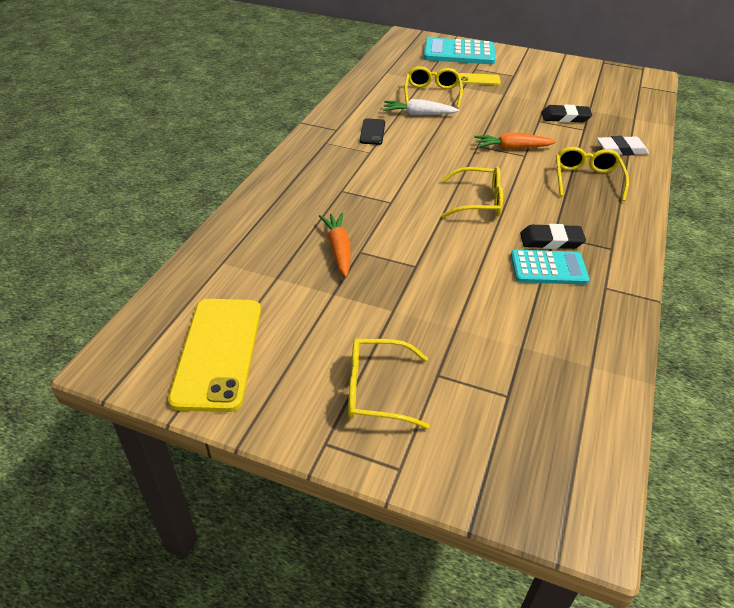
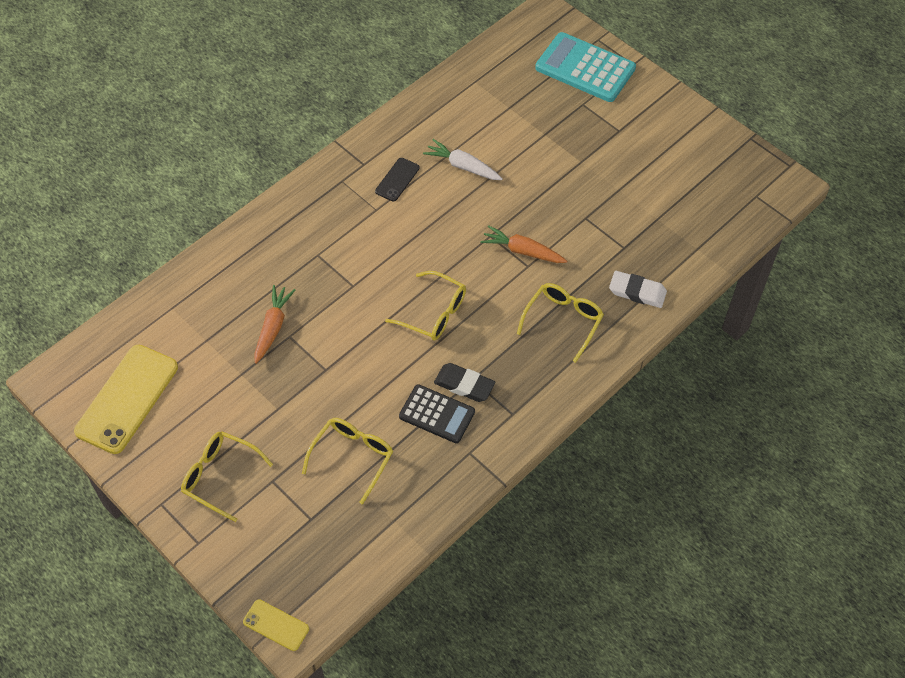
camera: 25 degrees right, 15 degrees up
yellow glasses [404,66,463,108] -> yellow glasses moved to [302,418,393,505]
yellow phone [459,73,501,85] -> yellow phone moved to [243,599,309,651]
turquoise calculator [511,250,590,285] -> black calculator [399,384,475,443]
black eraser [541,104,592,123] -> none

